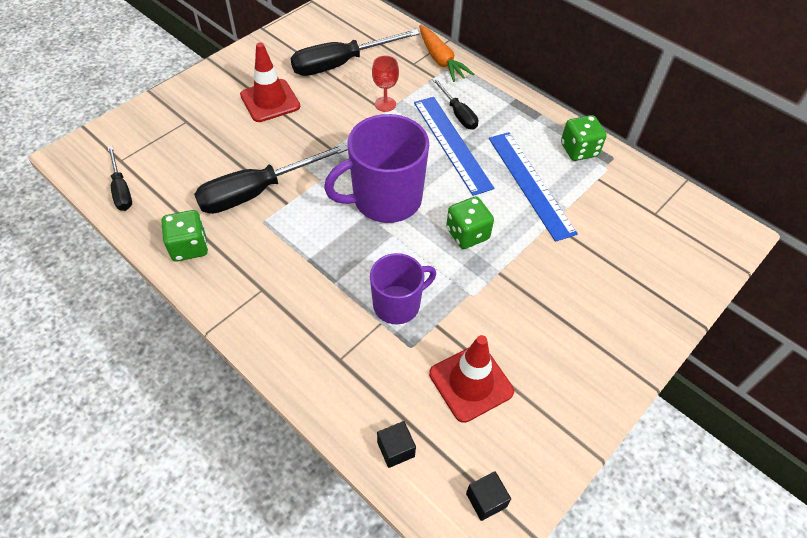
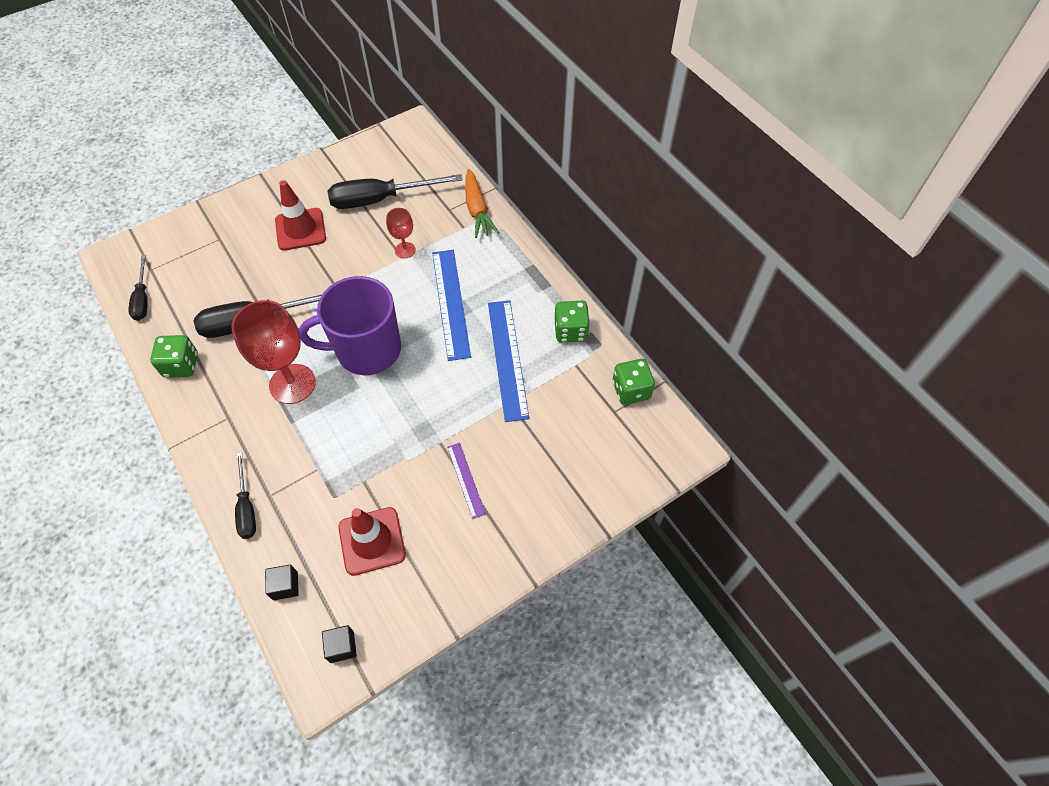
camera: 15 degrees right, 5 degrees up
purple mug [370,253,436,324] -> none
black screwdriver [432,78,478,130] -> black screwdriver moved to [235,452,256,539]
green dice [446,196,494,249] -> green dice moved to [613,359,655,405]
none -> red goblet [231,300,316,404]
none -> purple ruler [447,443,486,519]

